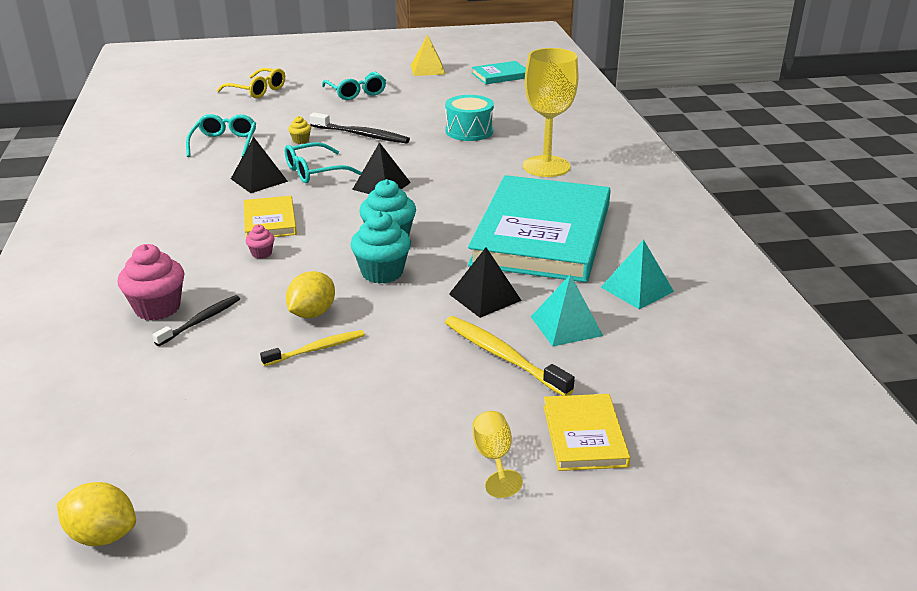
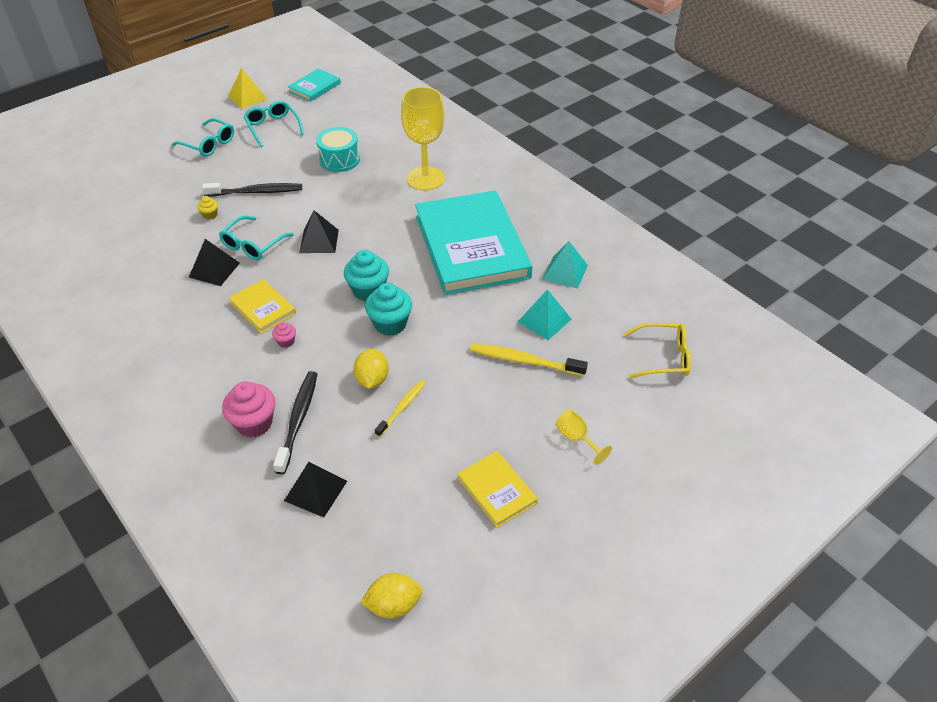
camera: 30 degrees left, 15 degrees up
black toothbrush [153,295,240,346] -> black toothbrush [273,371,317,474], size x1.54
turquoise glasses [186,114,256,157] -> turquoise glasses moved to [244,101,304,147]
yellow glasses [217,68,285,98] -> yellow glasses moved to [624,323,691,378]
black pyramid [449,247,522,318] -> black pyramid moved to [284,462,347,517]
yellow book [543,394,630,471] -> yellow book moved to [457,451,538,528]

